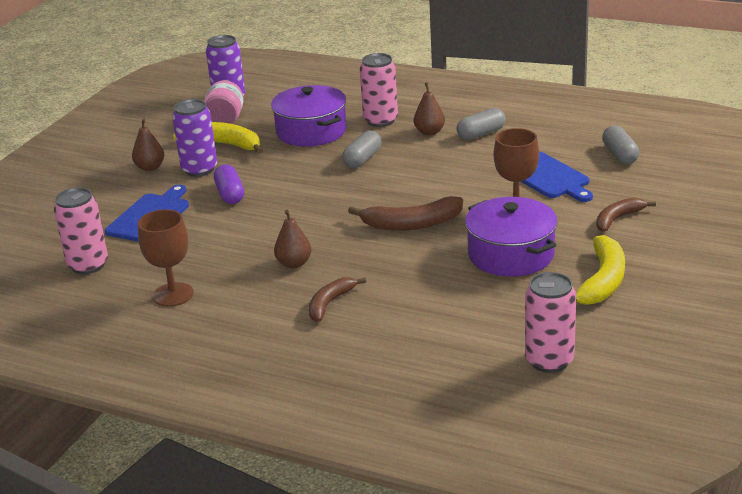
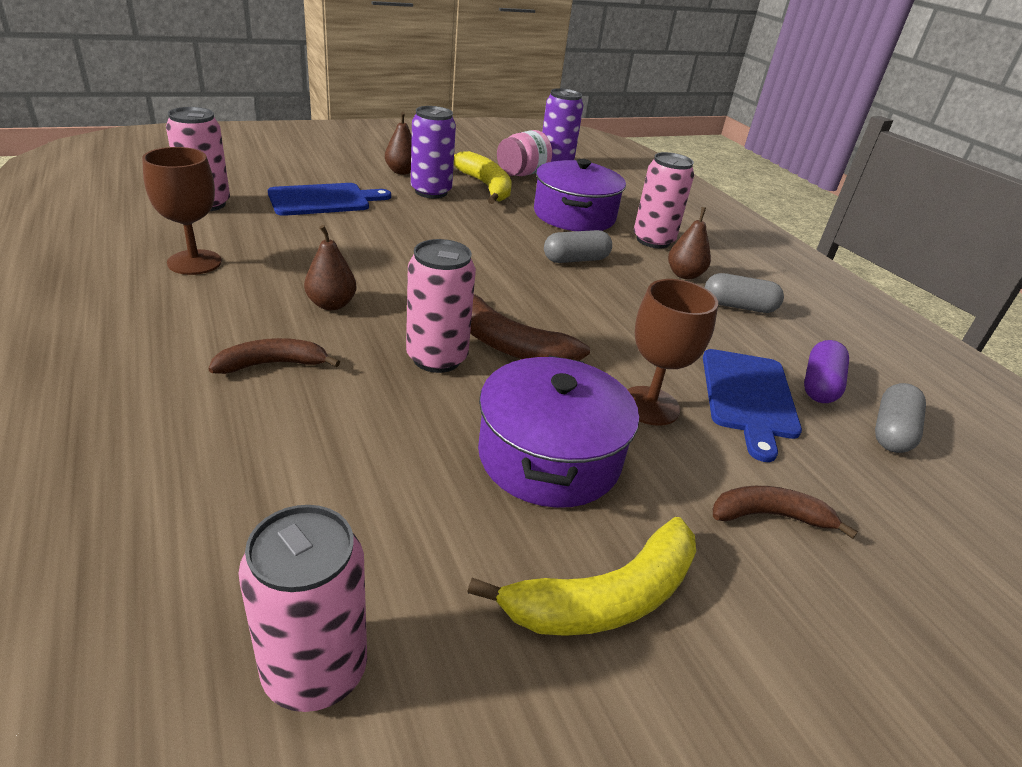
camera: 35 degrees right, 5 degrees up
purple capsule [214,164,244,204] -> purple capsule moved to [804,340,849,403]
none -> pink can [406,239,476,373]

